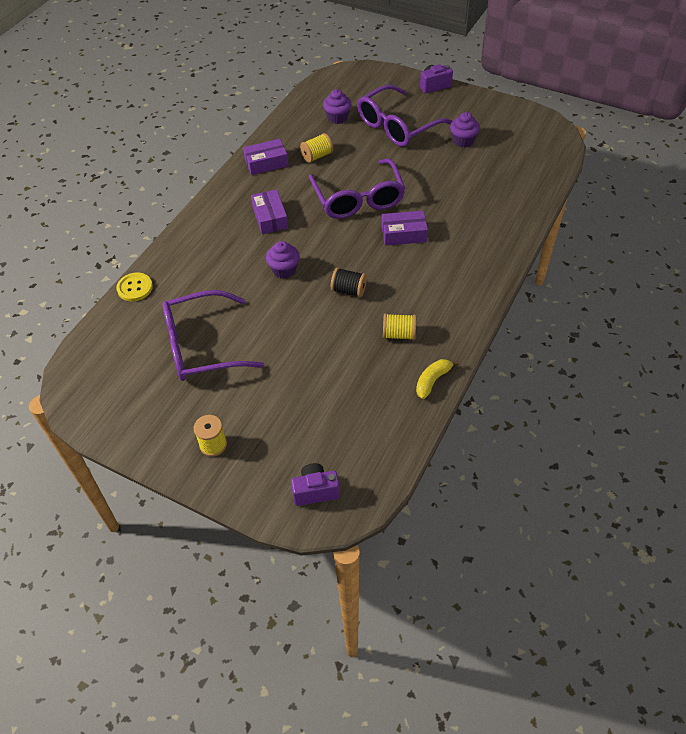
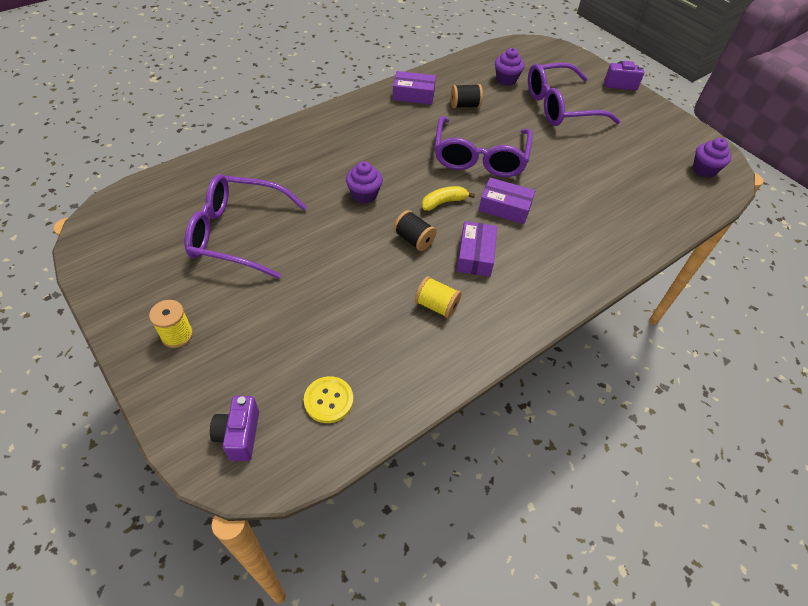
camera: 20 degrees right, 0 degrees up
yellow button [116,273,153,301] -> yellow button moved to [304,376,353,423]
purple box [251,190,288,234] -> purple box moved to [457,221,497,277]
purple camera [291,463,340,506] -> purple camera turned 105 degrees counterclockwise [210,396,259,461]
yellow spool [300,133,333,163] -> black spool [451,84,483,108]
yellow banana [416,359,459,399] -> yellow banana moved to [422,186,475,211]
purple cupcake [450,112,480,148] -> purple cupcake moved to [693,138,731,178]

